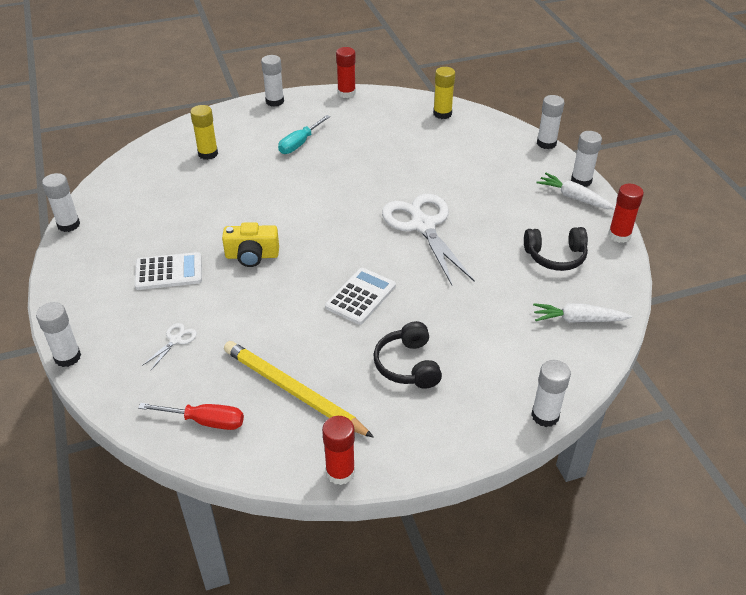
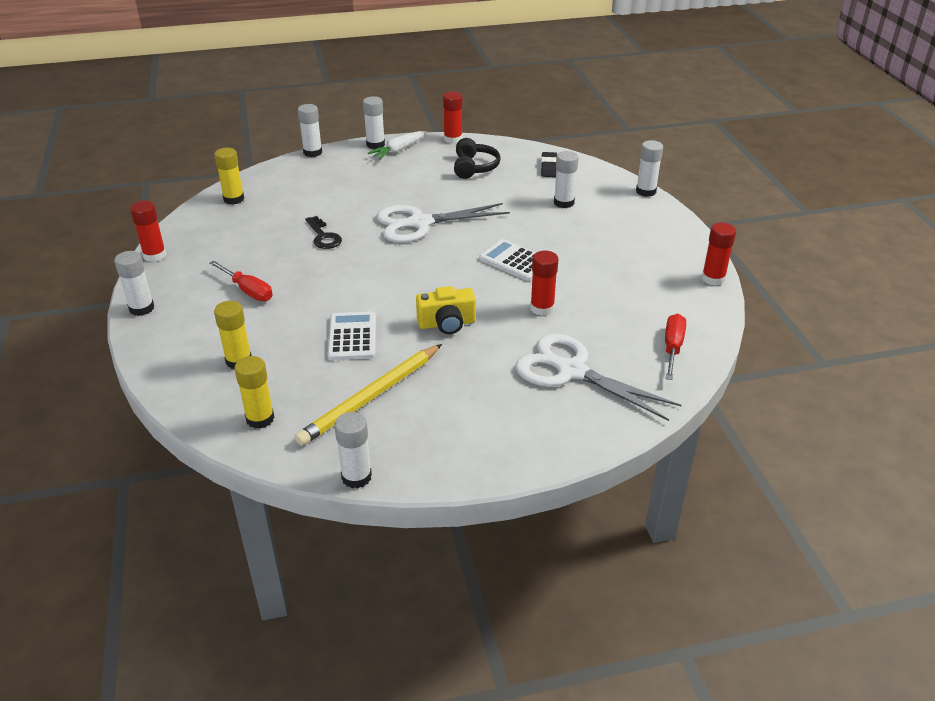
camera: 85 degrees left, 5 degrees down
white glue stick [36,302,81,367] -> white glue stick moved to [554,151,579,208]
white calculator [134,252,202,290] -> white calculator moved to [327,311,376,360]
white scissors [142,323,197,370] -> white scissors [515,334,681,421], size x2.49
yellow camera [222,222,279,267] -> yellow camera turned 75 degrees clockwise [416,286,476,334]
yellow pencil [224,341,374,438] -> yellow pencil moved to [295,344,442,446]
turquoise screwdriver [278,115,330,154] -> red screwdriver [209,261,273,301]
black headphones [374,321,442,389] -> none
white carrot [533,303,632,323] -> black eraser [541,152,557,177]
none -> yellow glue stick [235,356,275,429]
none -> black key [305,216,342,249]
none -> red glue stick [530,250,558,316]

